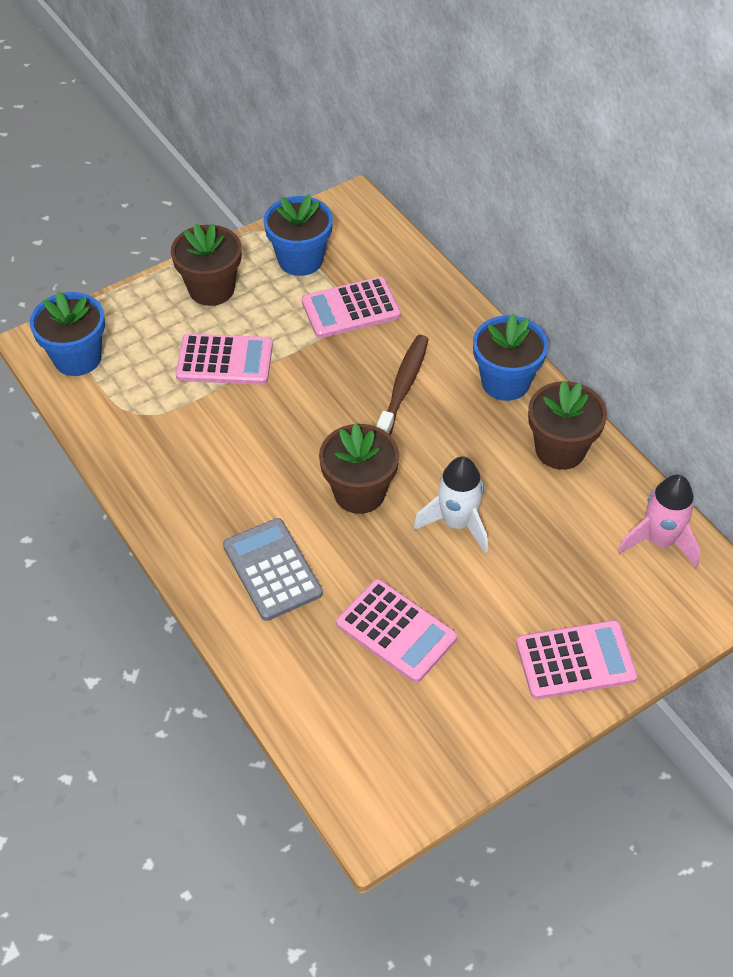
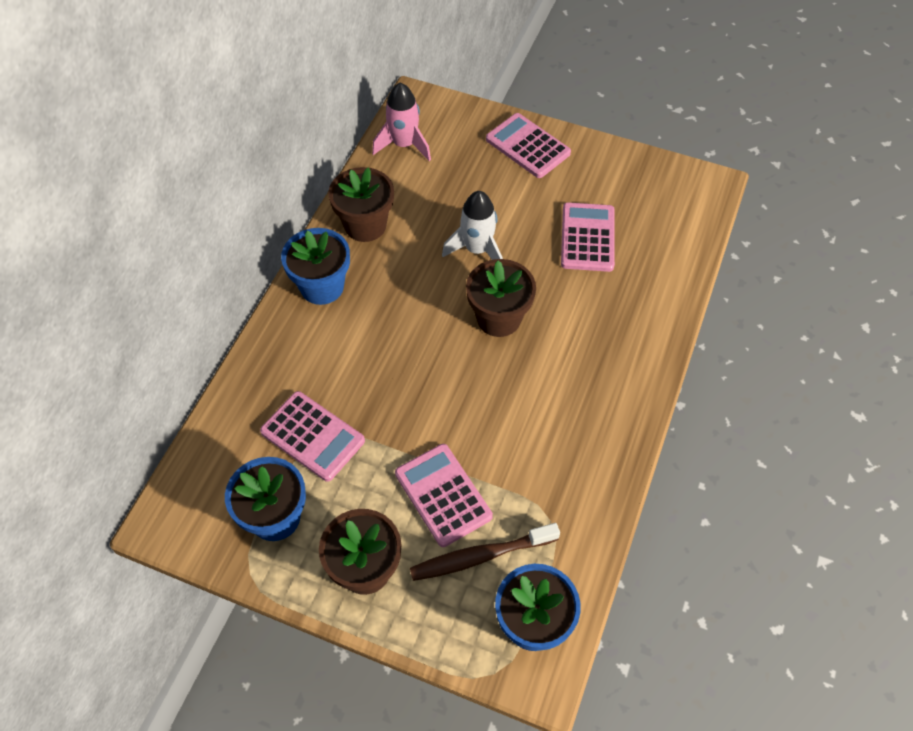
camera: 125 degrees left, 5 degrees up
grey calculator [223,518,323,621] -> none
brown toothbrush [376,335,429,435] -> brown toothbrush moved to [410,523,560,581]

